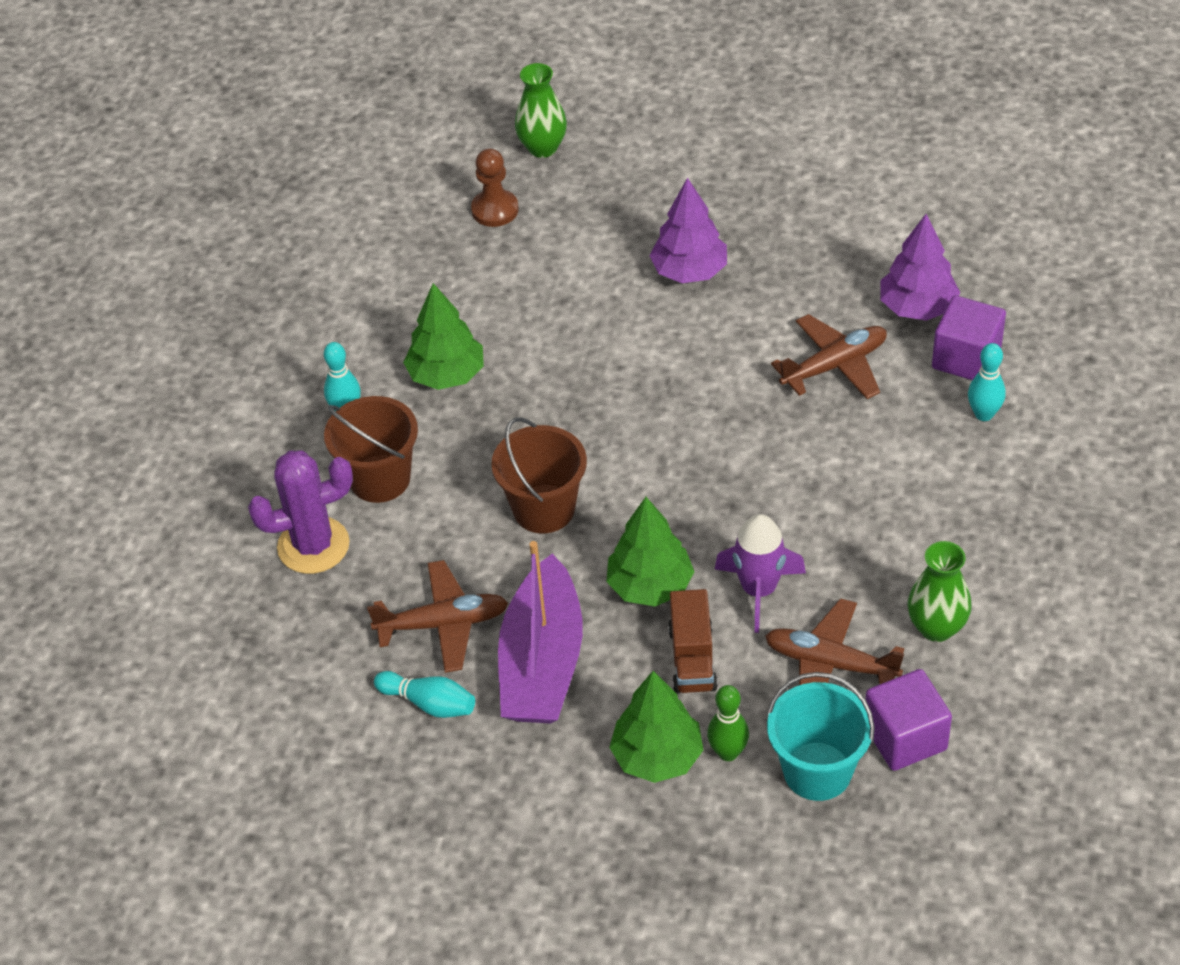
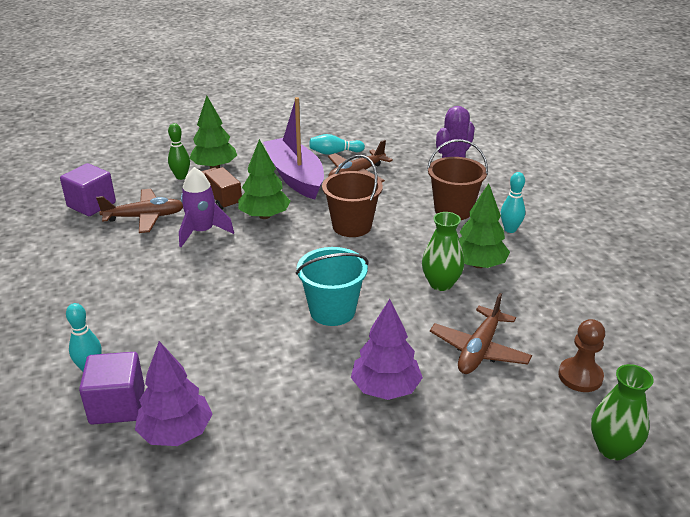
camera: 145 degrees right, 15 degrees down
turquoise bucket [767,672,875,801] -> turquoise bucket moved to [296,247,369,326]
brown plane [771,314,887,399] -> brown plane moved to [430,293,532,374]
green vase [908,541,972,642] -> green vase moved to [422,212,464,291]

